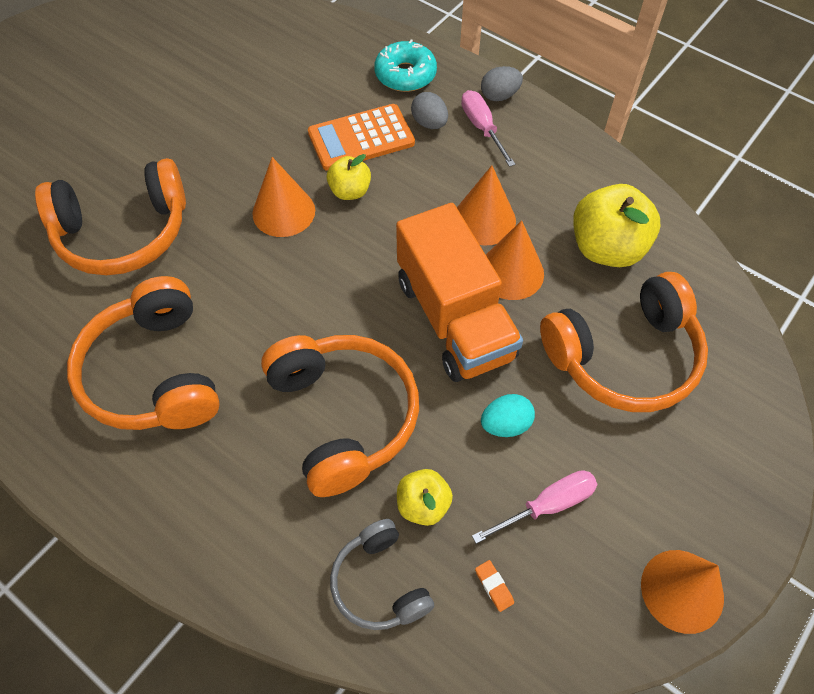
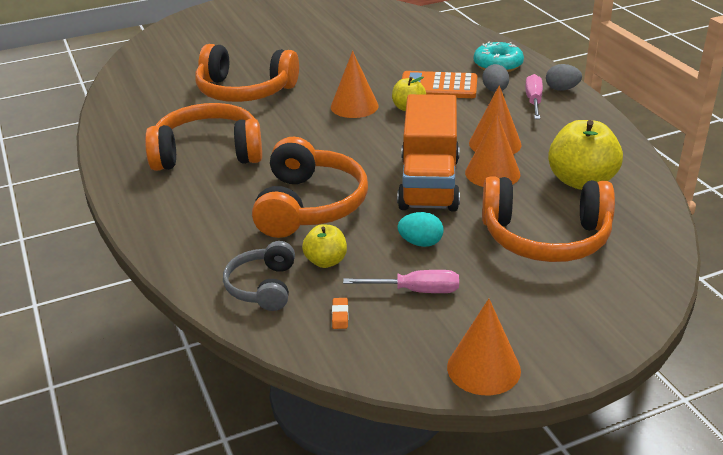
camera: 30 degrees right, 25 degrees down
orange headphones [67,276,220,430] -> orange headphones turned 75 degrees clockwise [145,103,262,171]

